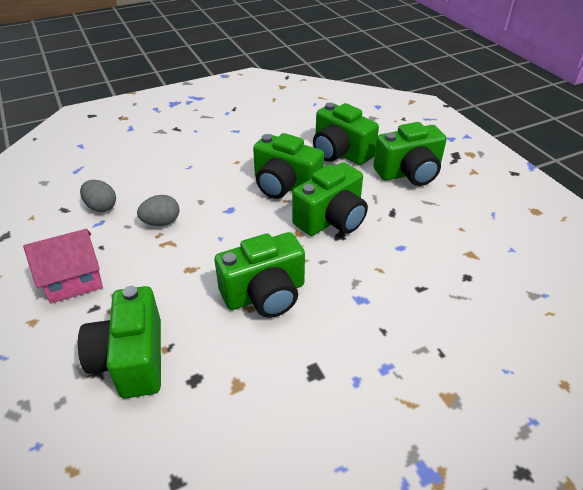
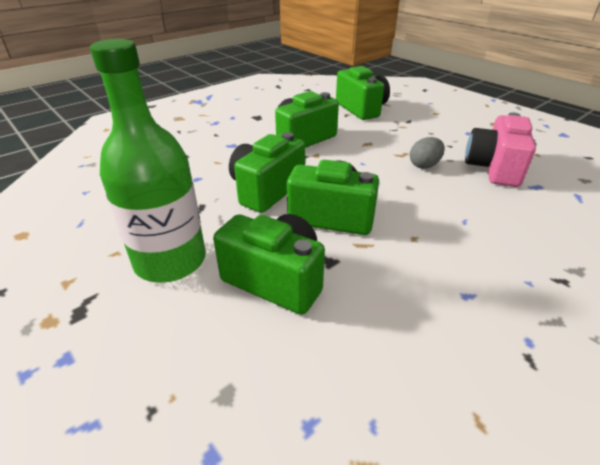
camera: 165 degrees right, 5 degrees down
pink house [23,229,103,304] -> none
grey egg [80,180,116,212] -> pink camera [465,112,536,187]
green camera [373,122,447,186] -> green bottle [90,39,206,282]

